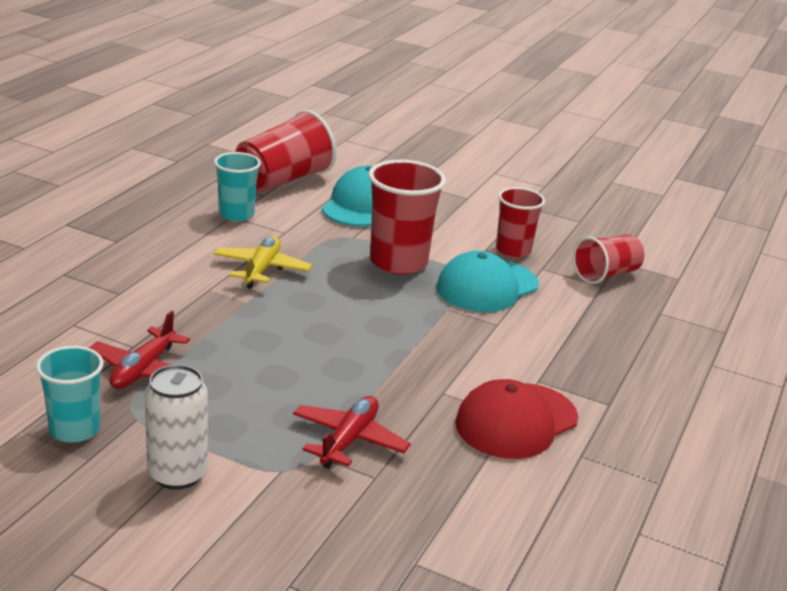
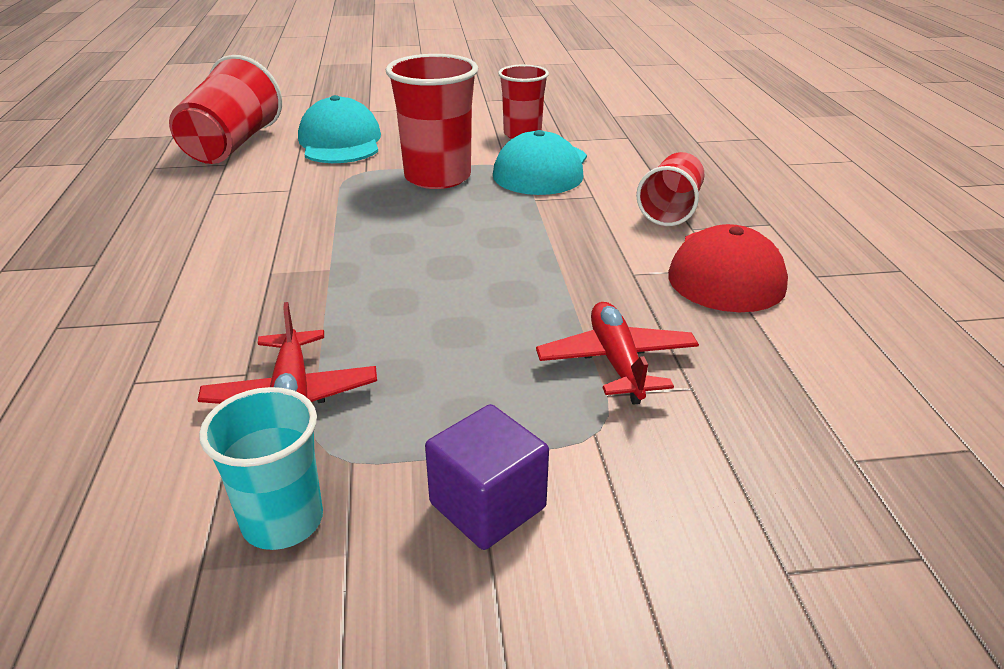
camera: 30 degrees left, 5 degrees up
white can [145,365,208,490] -> purple cube [425,404,549,550]
turquoise cup [214,152,261,221] -> none
yellow plane [214,236,312,289] -> none
red cup [573,235,644,284] -> red cup moved to [636,152,705,226]

